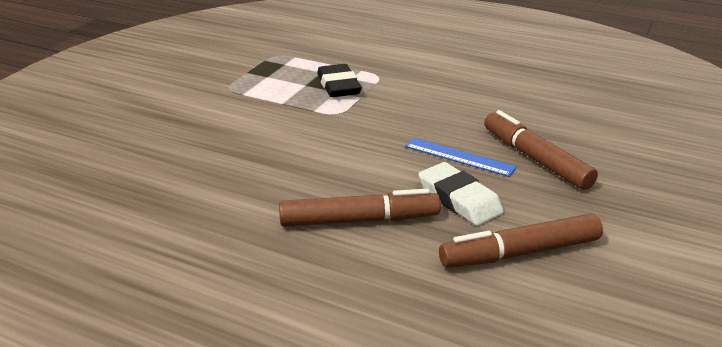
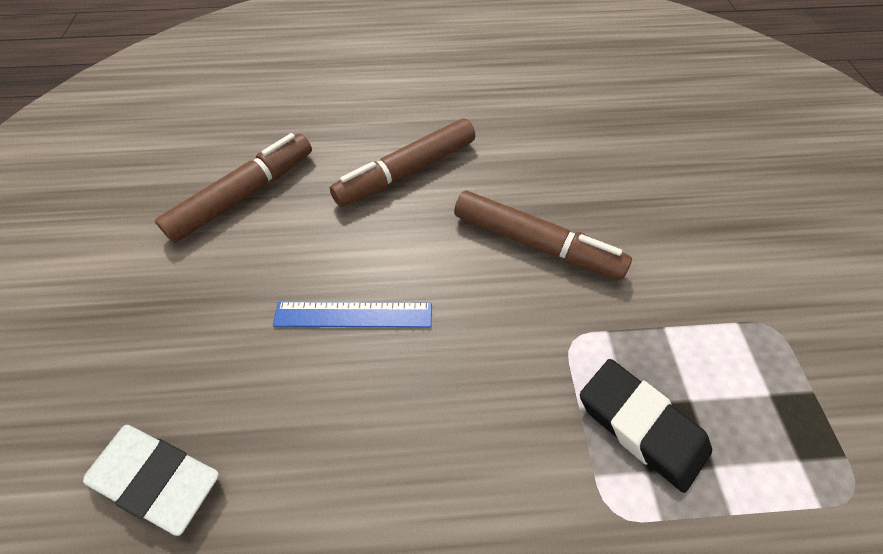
camera: 150 degrees right, 25 degrees up
white eraser [418,162,504,226] -> white eraser moved to [83,425,219,536]
brown marker [484,110,598,190] -> brown marker moved to [454,190,632,280]

